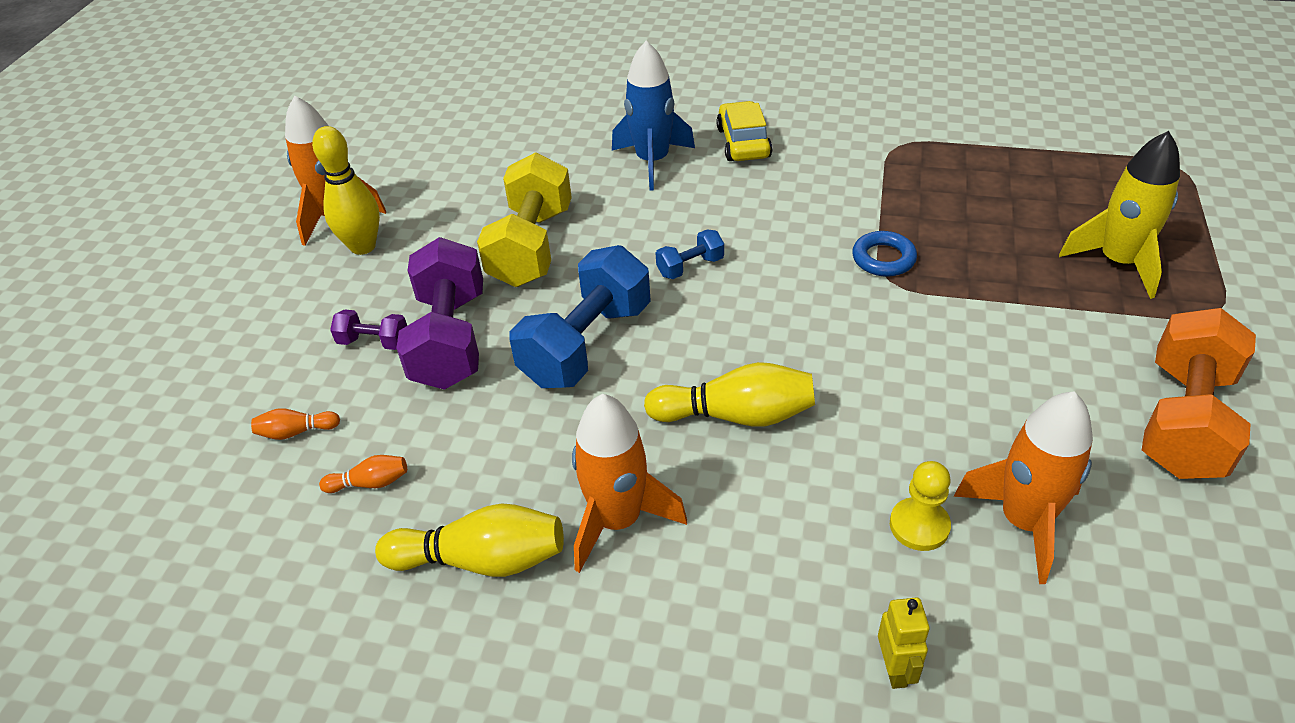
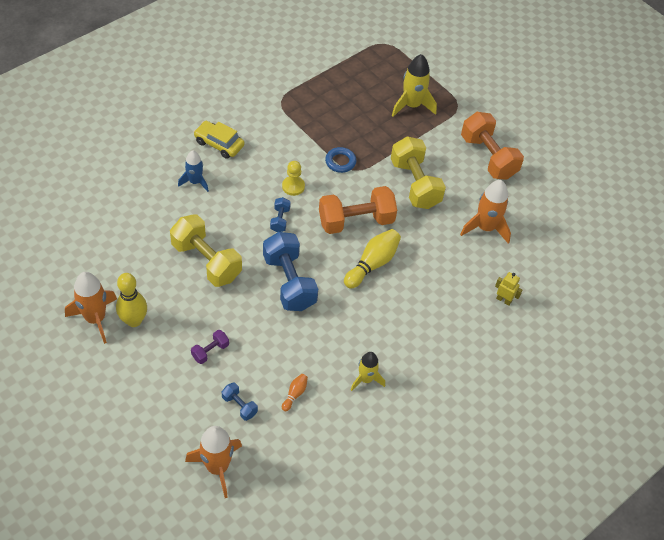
camera: 60 degrees left, 10 degrees up
orange bowling pin [251,408,340,440] -> blue dumbbell [222,383,258,421]
yellow bowling pin [375,503,564,577] -> yellow rocket [351,352,385,391]
purple dumbbell [396,237,483,390] -> none
orange rocket [572,394,687,573] -> orange rocket moved to [185,426,242,498]
blue rocket [612,41,695,190] -> blue rocket [178,150,209,192], size x0.64
yellow pawn [890,461,951,551] -> yellow pawn moved to [282,161,305,196]
none -> orange dumbbell [319,186,397,234]
none -> yellow dumbbell [391,136,446,209]

